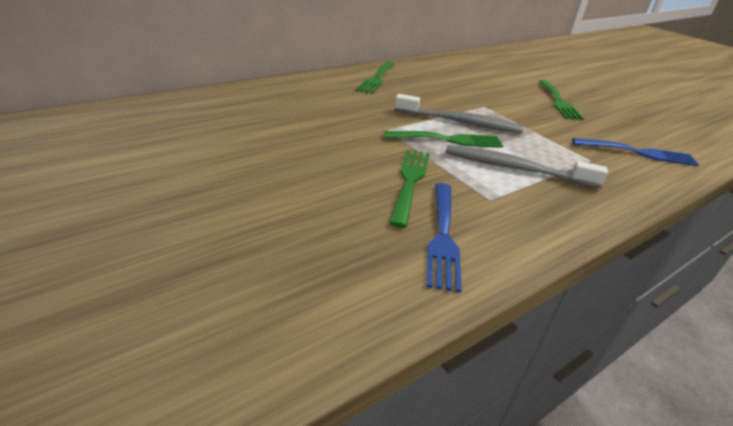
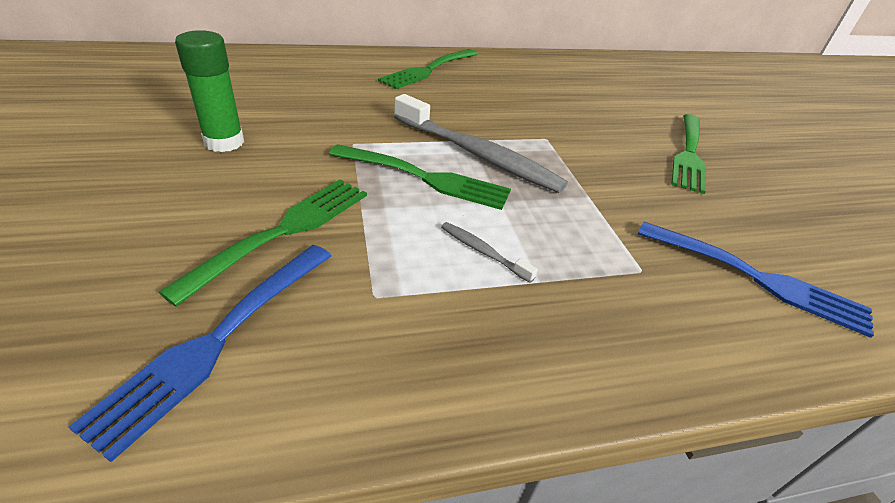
camera: 20 degrees right, 5 degrees up
grey toothbrush [445,145,608,188] -> grey toothbrush [441,222,538,283], size x0.43
none -> green glue stick [175,30,244,152]

